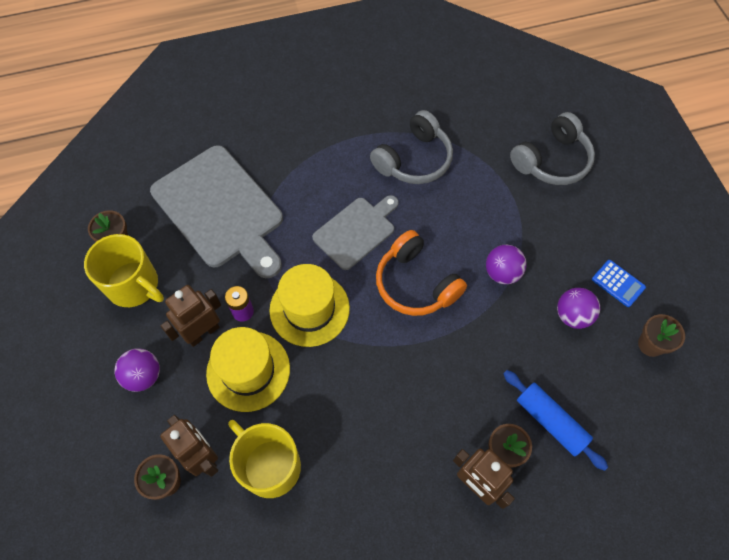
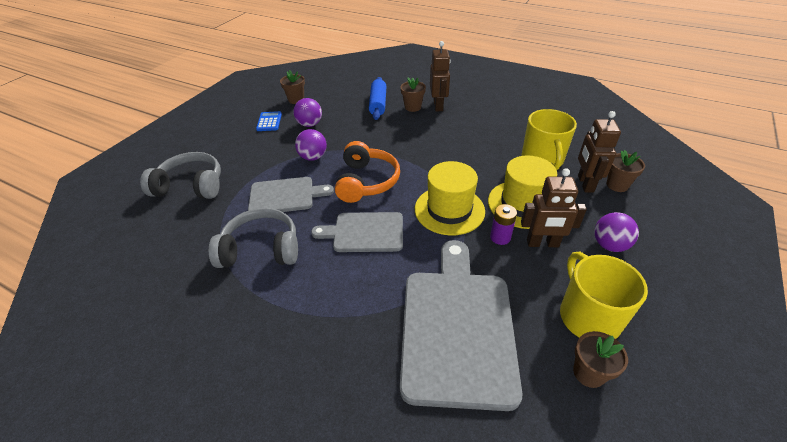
camera: 135 degrees left, 20 degrees down
none -> grey cutting board [248,177,334,212]

